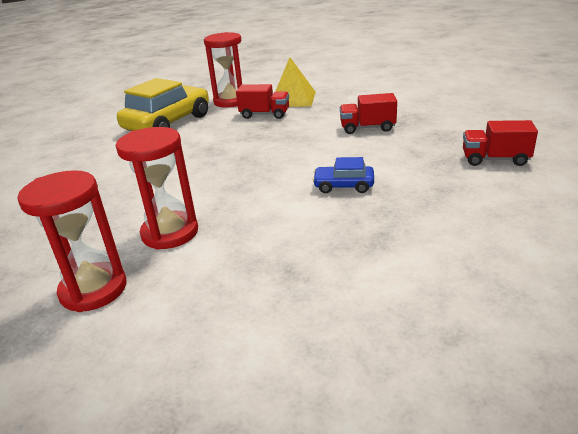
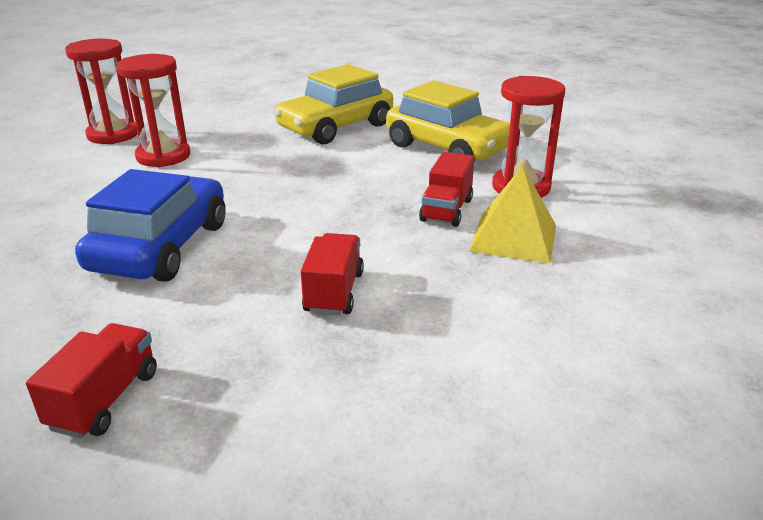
camera: 95 degrees right, 0 degrees up
blue car [312,157,374,193] -> blue car [75,169,226,281], size x2.09
none -> yellow car [273,64,393,144]

